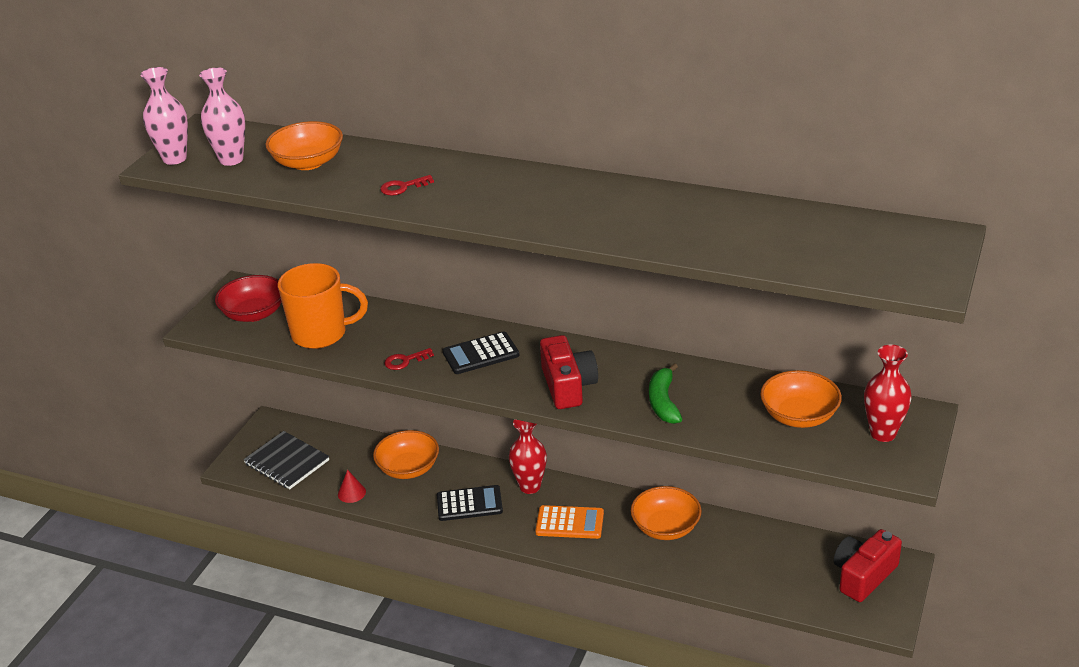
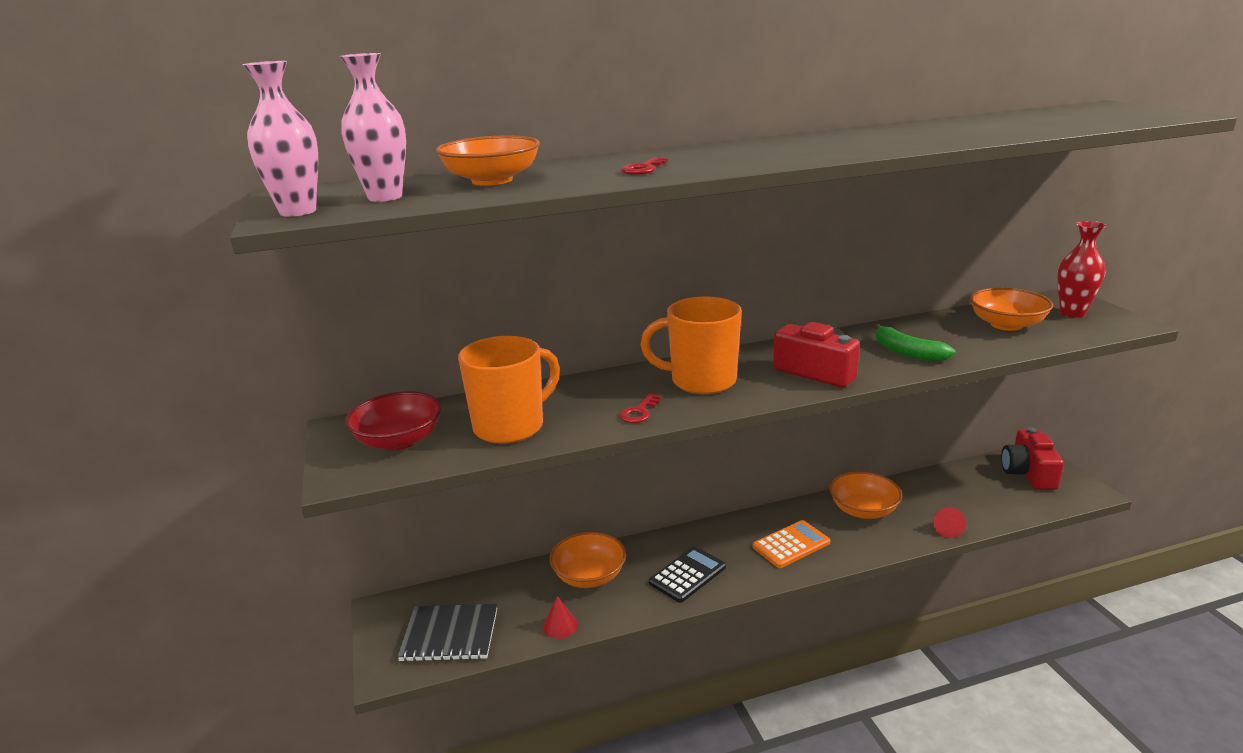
camera: 40 degrees left, 10 degrees down
black calculator [443,331,519,374] -> orange mug [640,296,742,394]
red vase [509,419,547,494] -> none
none -> red cone [933,507,966,538]

